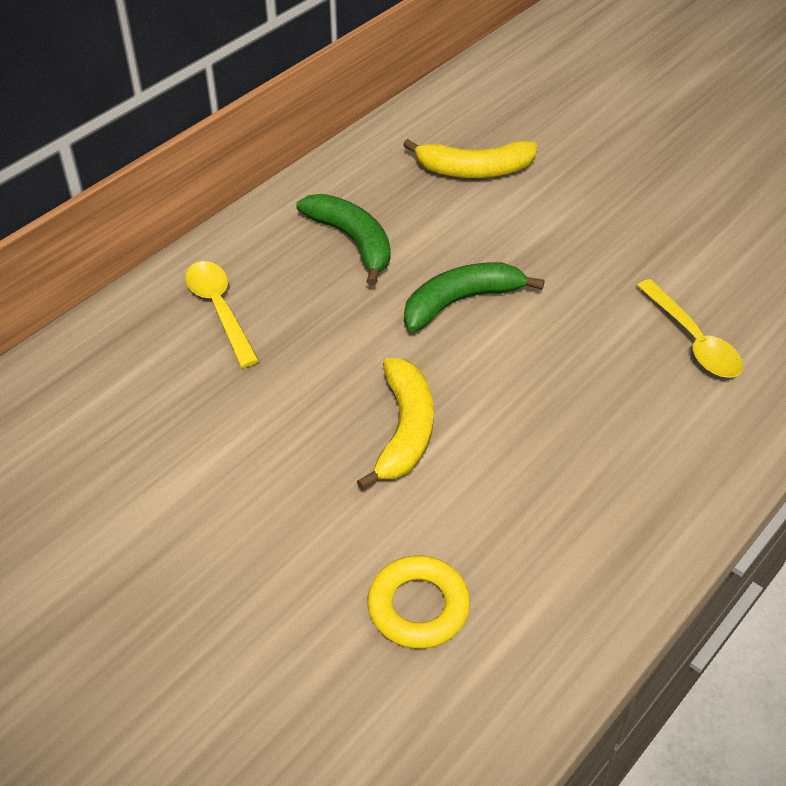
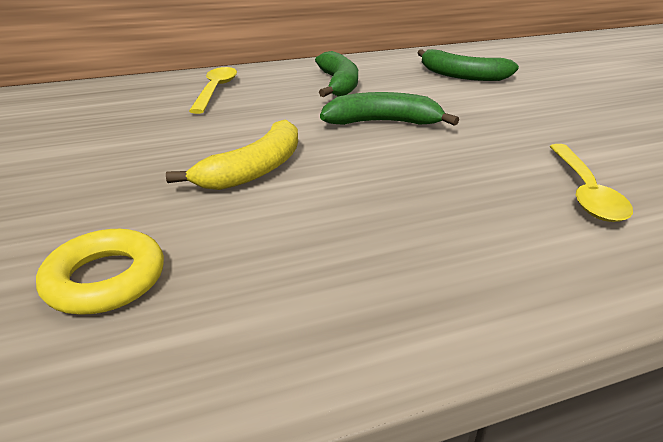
camera: 30 degrees right, 15 degrees down
yellow banana [403,139,537,178] -> green banana [417,49,519,81]

